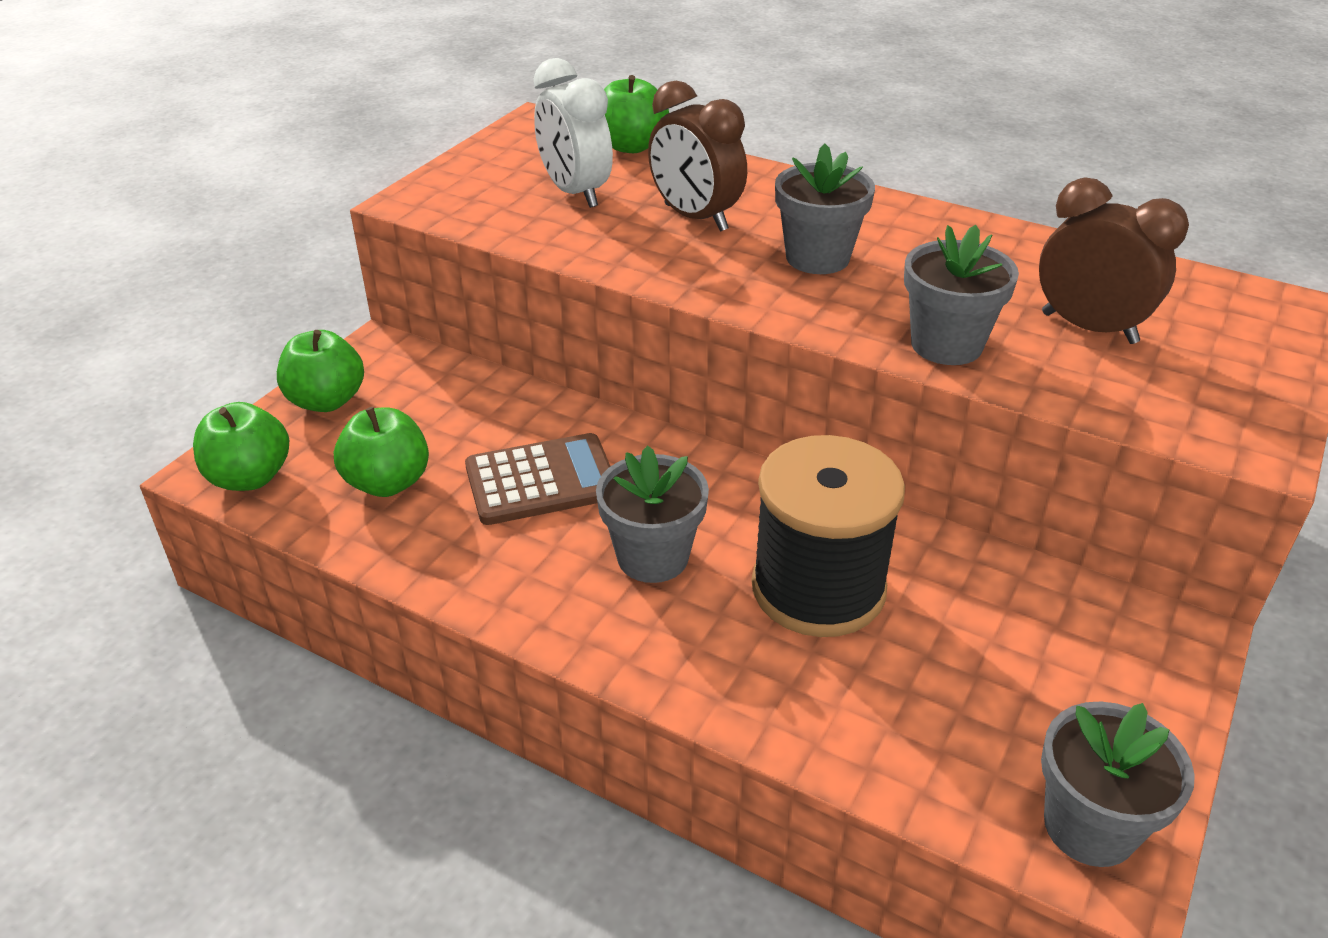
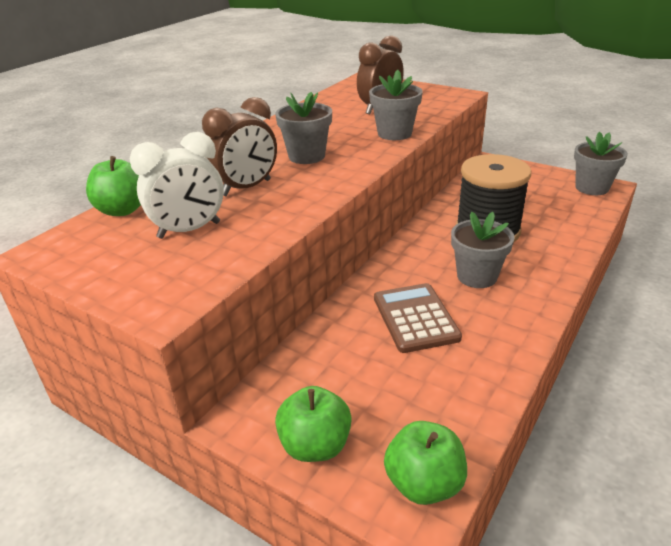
camera: 85 degrees left, 5 degrees down
green apple [334,407,429,497] -> none

